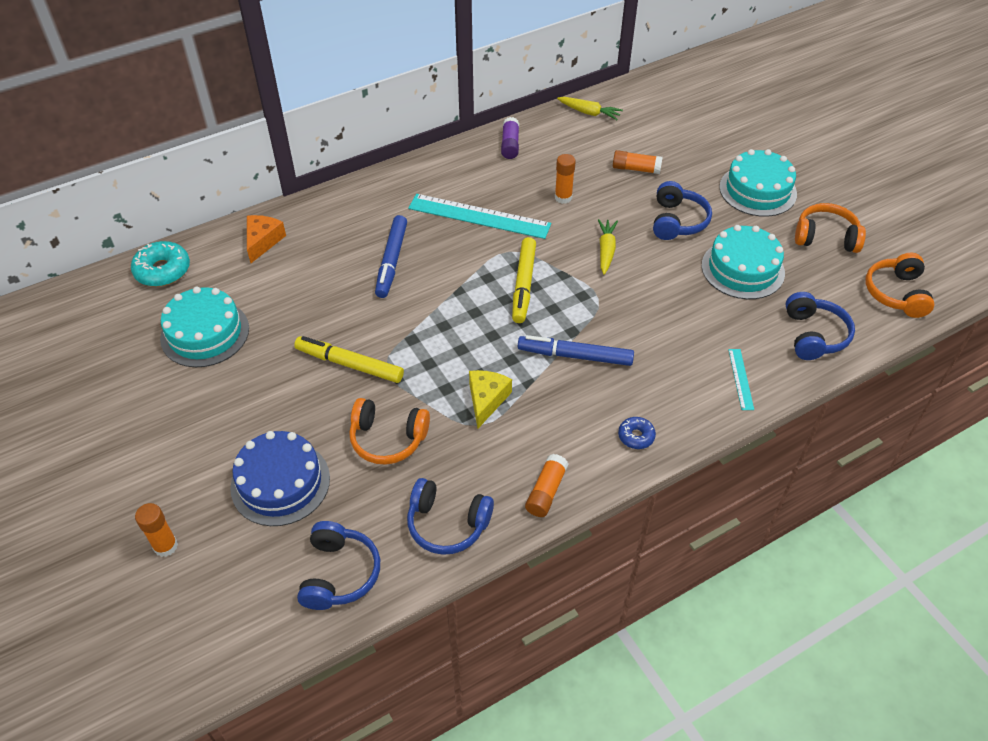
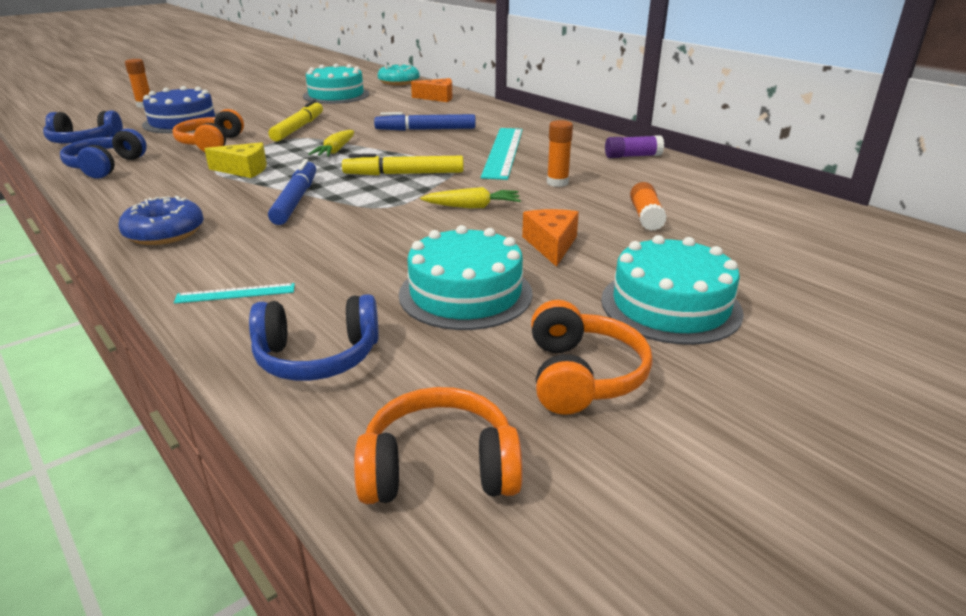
camera: 80 degrees right, 20 degrees down
orange glue stick [525,454,568,517] -> none
yellow carrot [557,97,623,120] -> yellow carrot moved to [309,130,354,156]
blue donut [618,417,656,449] -> blue donut [118,195,204,245], size x1.76
blue headphones [653,181,712,240] -> orange cheese [522,209,579,267]

